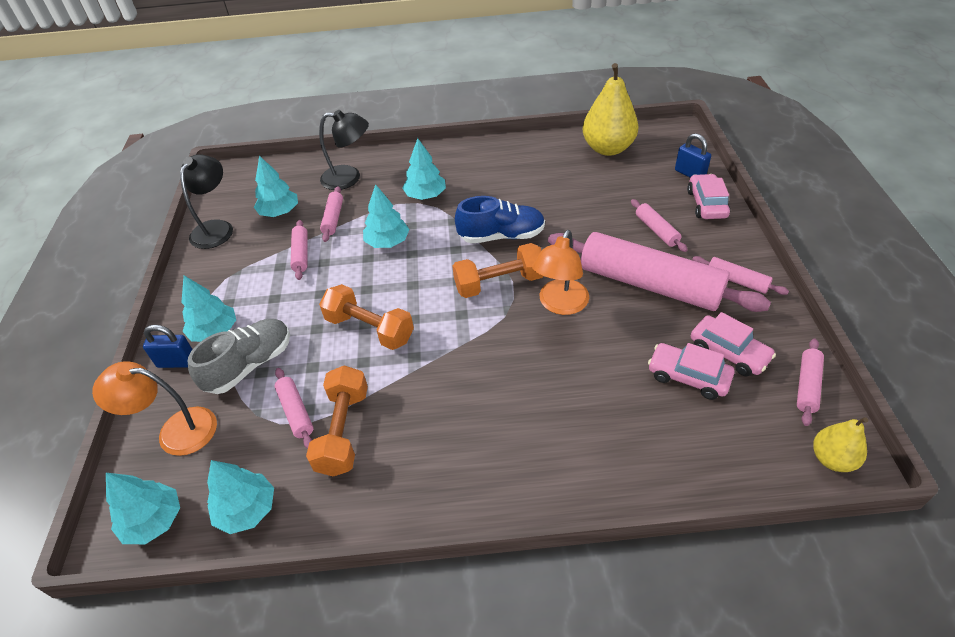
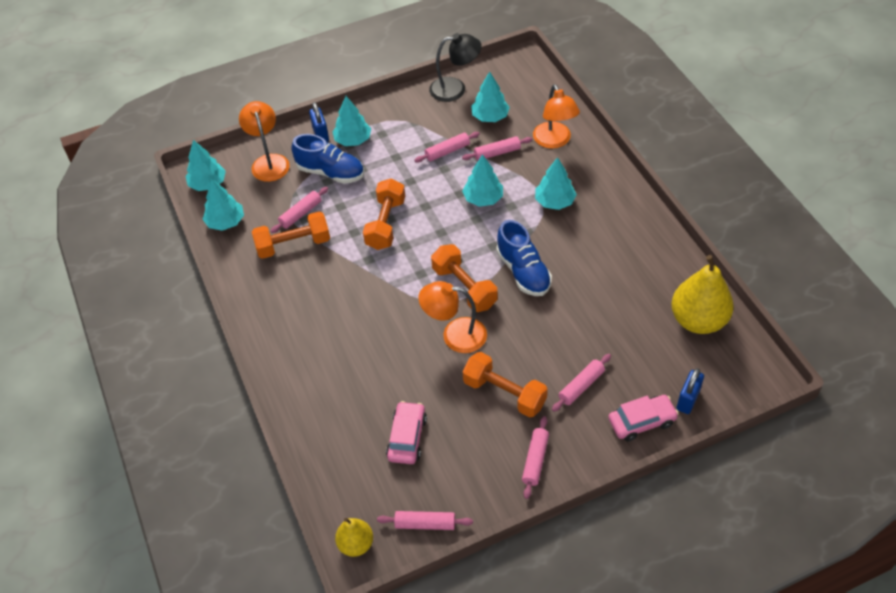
camera: 70 degrees right, 5 degrees up
grey shoe [188,319,290,394] -> blue shoe [292,134,364,184]
black lamp [319,110,369,190] -> orange lamp [533,84,580,149]
pink rolling pin [548,232,771,312] -> orange dumbbell [463,352,548,418]
pink car [691,312,776,376] -> none

